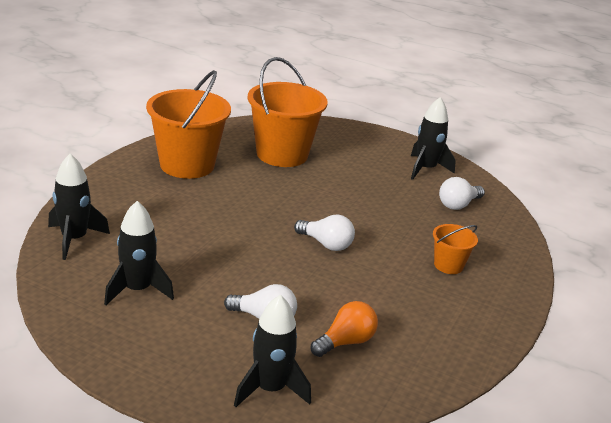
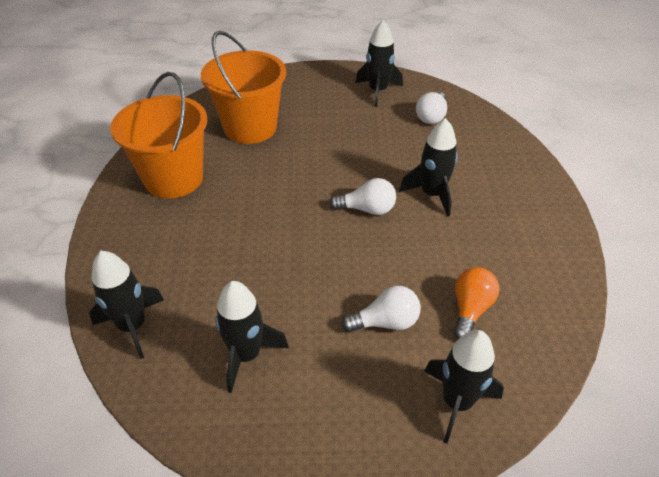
camera: 25 degrees left, 15 degrees up
orange bucket [433,224,478,274] -> none
none -> black rocket [399,118,458,217]

